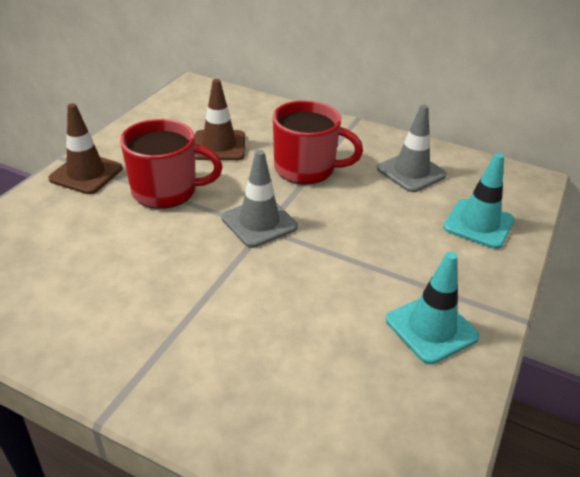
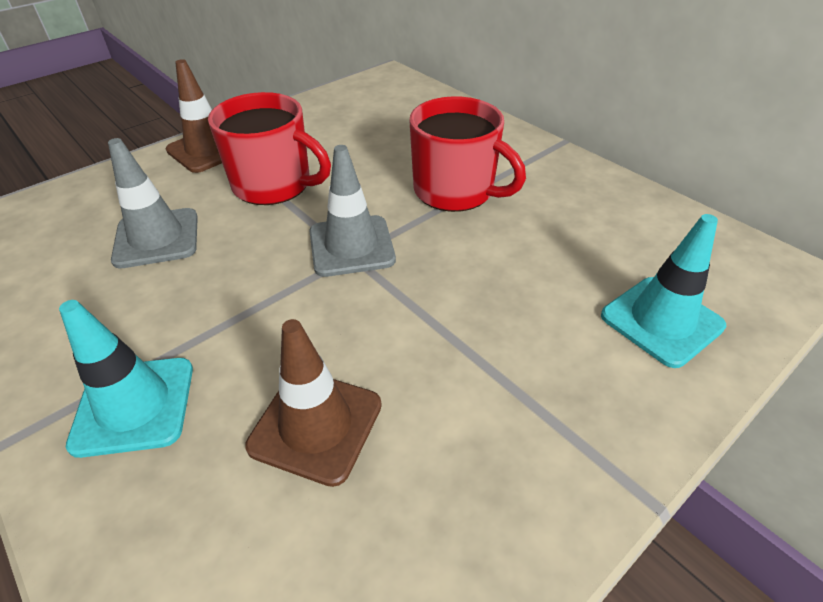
camera: 25 degrees right, 5 degrees up
brown traffic cone [195,79,245,160] -> brown traffic cone moved to [245,319,382,487]
grey traffic cone [377,104,447,192] -> grey traffic cone moved to [108,138,198,268]
turquoise traffic cone [386,252,480,364] -> turquoise traffic cone moved to [59,300,193,458]

